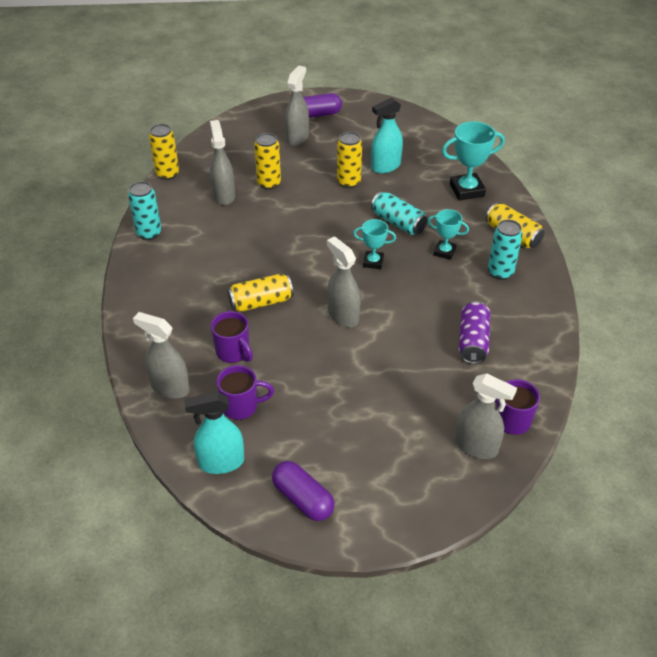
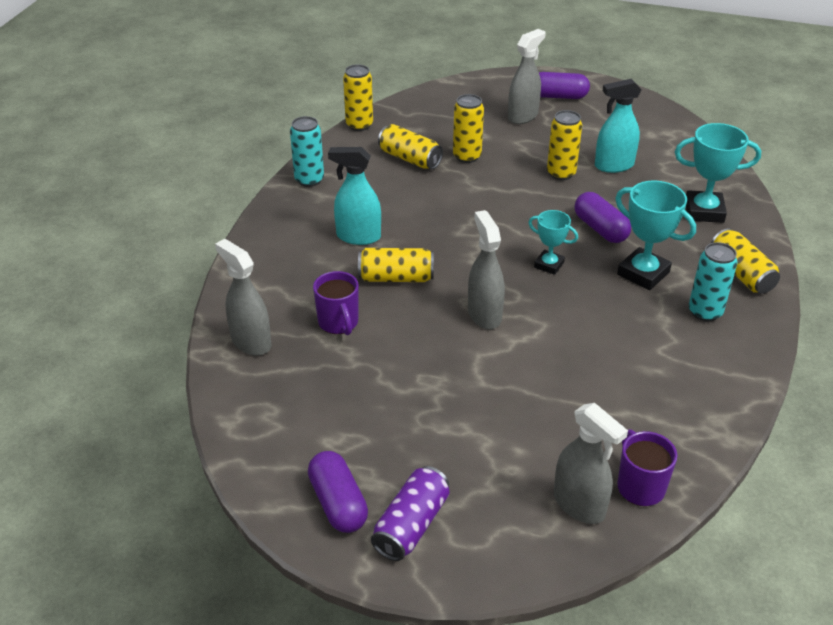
camera: 20 degrees right, 5 degrees down
turquoise spray bottle [184,392,244,474] -> turquoise spray bottle moved to [328,147,381,245]
grey spray bottle [210,120,235,205] -> yellow can [378,124,443,169]
purple mug [216,365,274,420] -> none
turquoise can [371,191,428,235] -> purple capsule [574,192,631,243]
turquoise trophy [428,209,469,260] -> turquoise trophy [615,180,696,290], size x1.65
purple can [459,301,491,364] -> purple can moved to [371,466,449,561]

